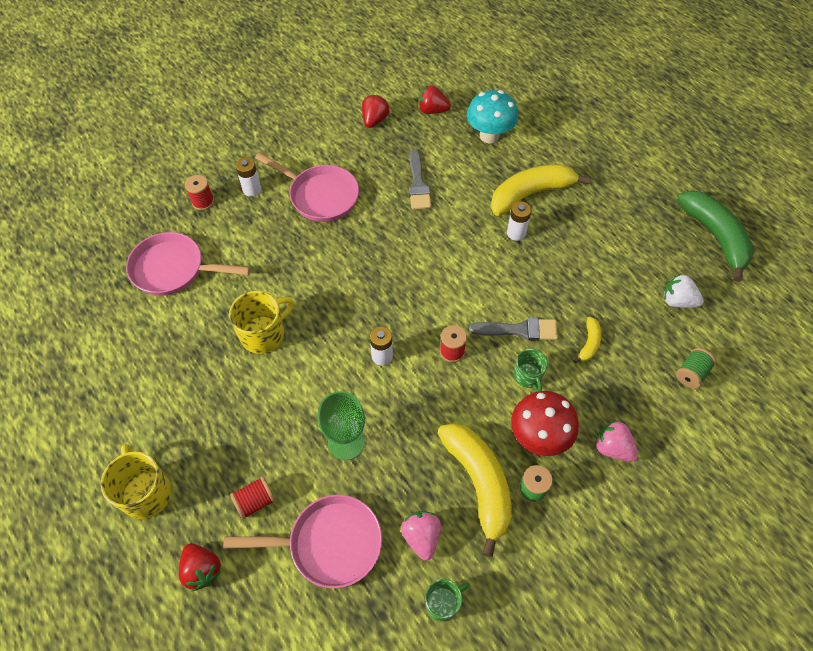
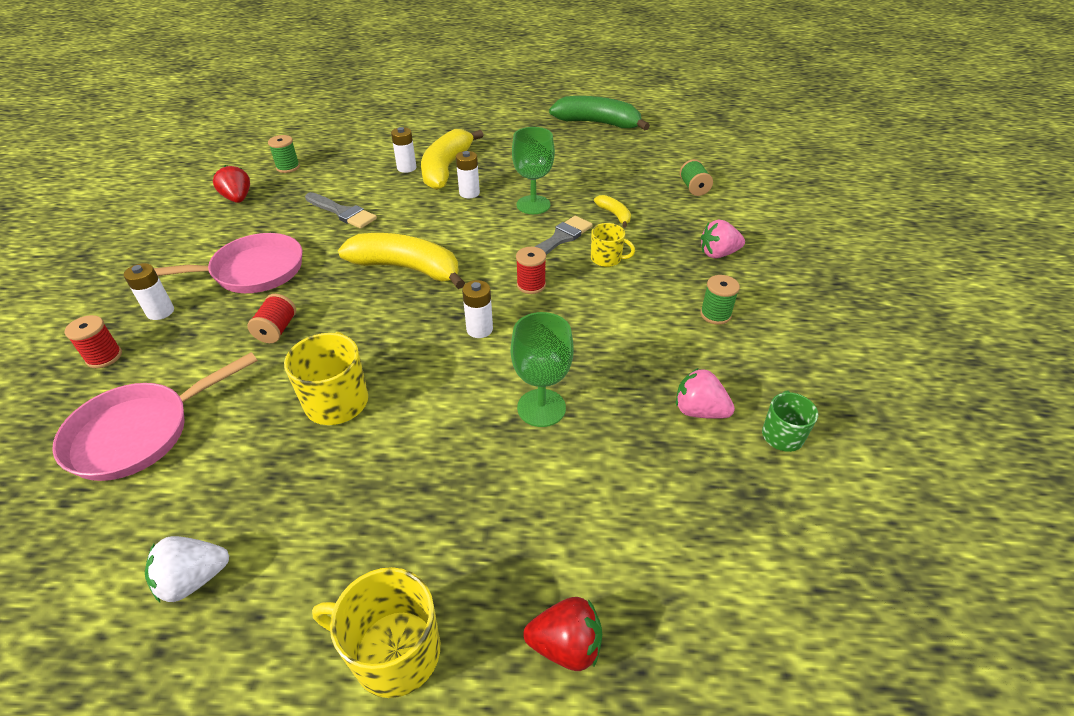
camera: 50 degrees left, 15 degrees down
pink pan [223,495,382,588] -> none
red spool [230,476,276,519] -> red spool moved to [247,294,296,343]
red strawberry [419,85,451,114] -> green spool [268,135,300,173]
yellow banana [438,423,512,557] -> yellow banana moved to [338,233,465,289]
turquoise mushroom [467,90,518,143] -> none
red mushroom [511,391,579,456] -> none
green mug [514,349,548,392] -> yellow mug [591,223,635,267]
white strawberry [664,274,704,308] -> white strawberry moved to [145,536,229,602]
none -> white battery [391,127,416,173]
none -> green goblet [512,127,555,214]

